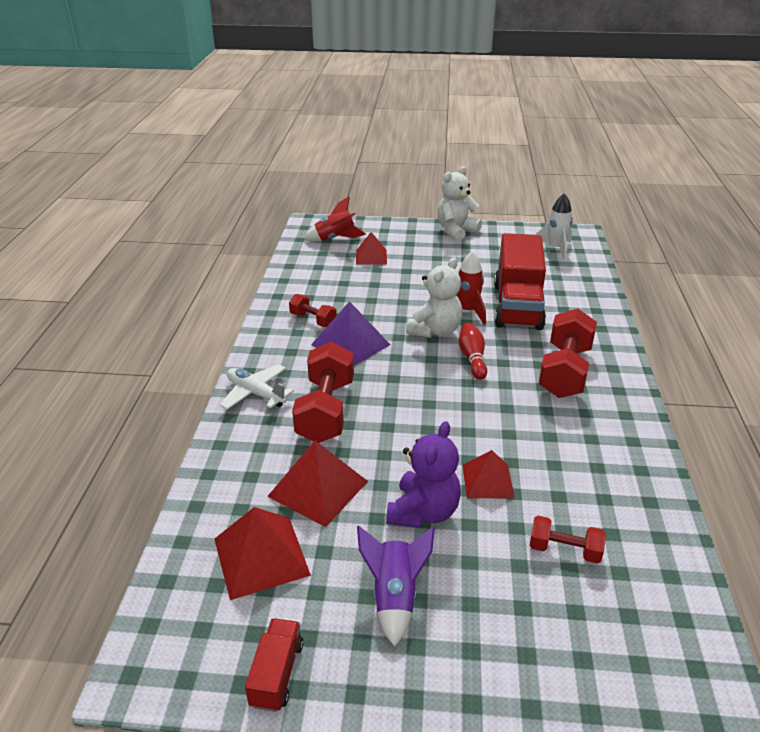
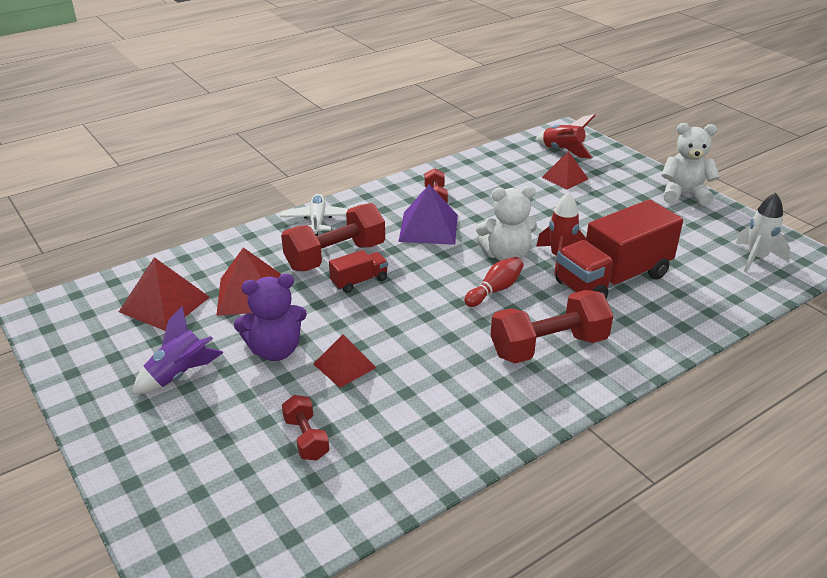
camera: 50 degrees right, 0 degrees up
red truck [245,618,303,712] -> red truck moved to [329,250,388,293]

